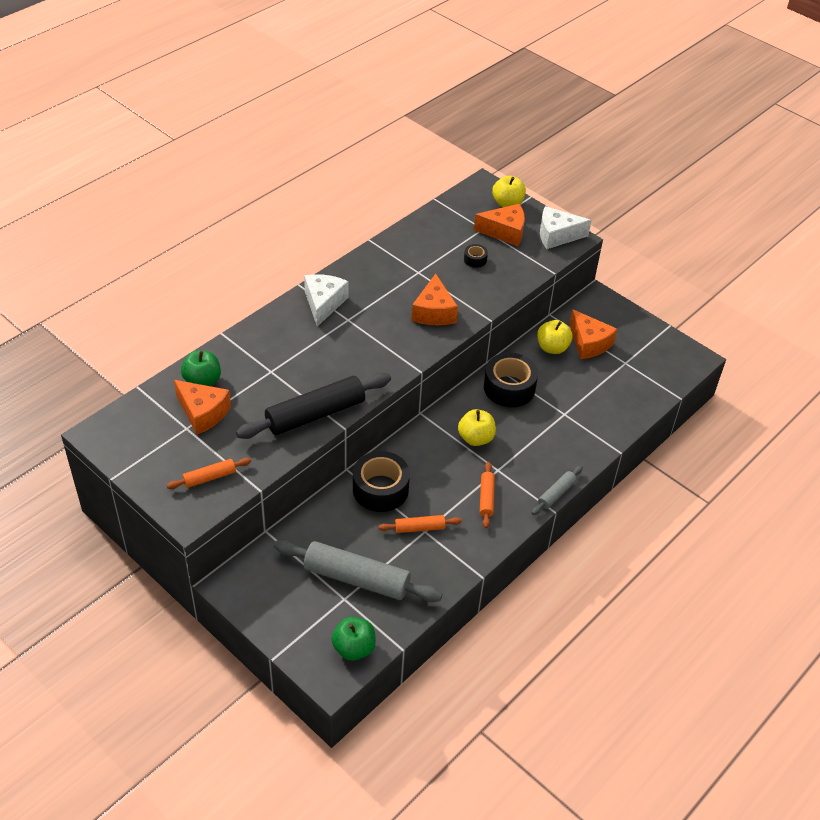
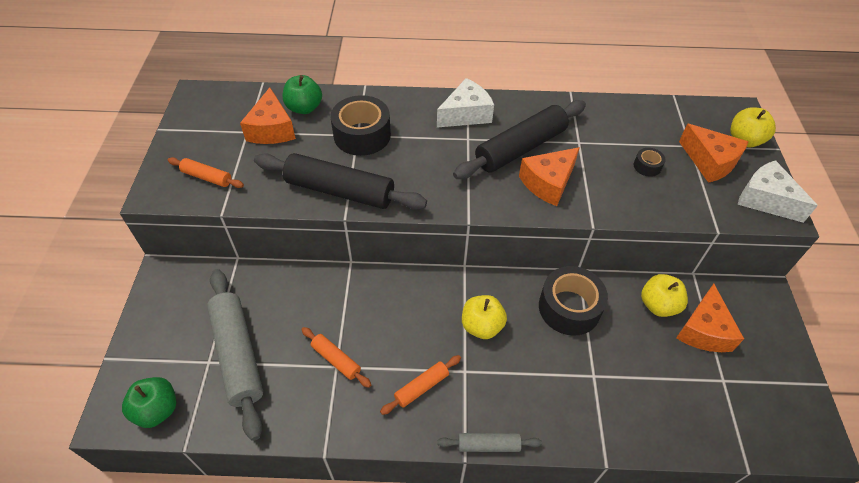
camera: 50 degrees right, 5 degrees up
black tape [353,451,410,512] -> black tape moved to [331,95,391,156]
none -> black rolling pin [453,100,586,179]

